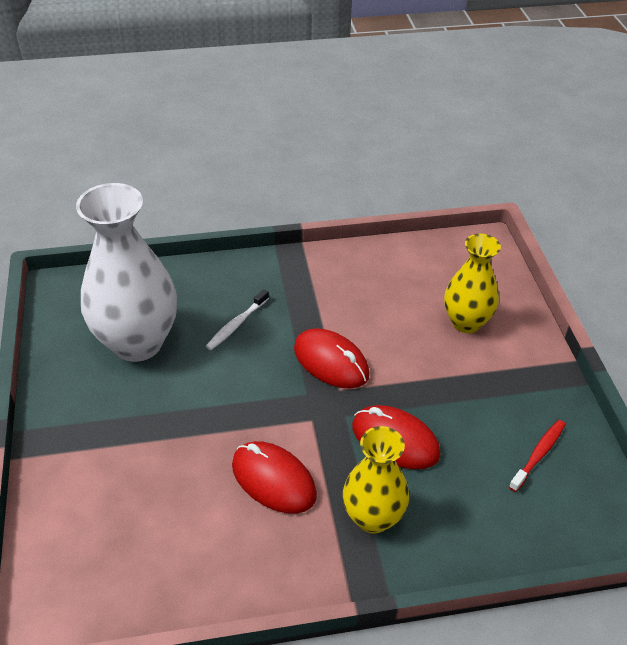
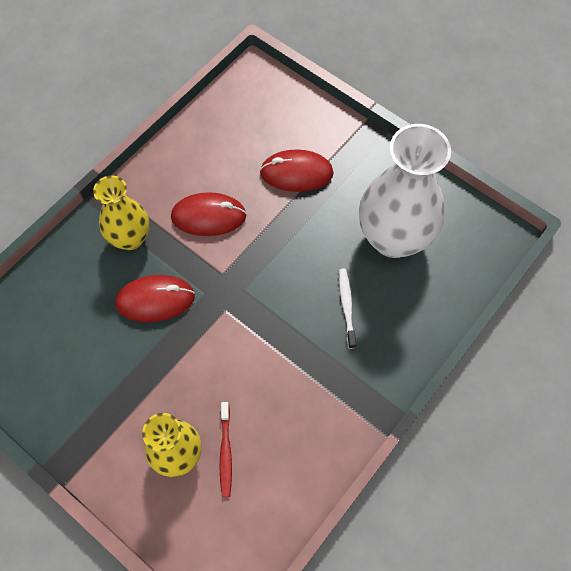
camera: 140 degrees right, 20 degrees up
red mouse [294,328,370,388] -> red mouse moved to [260,149,334,192]
red toothbrush [509,420,566,492] -> red toothbrush moved to [219,402,232,497]

